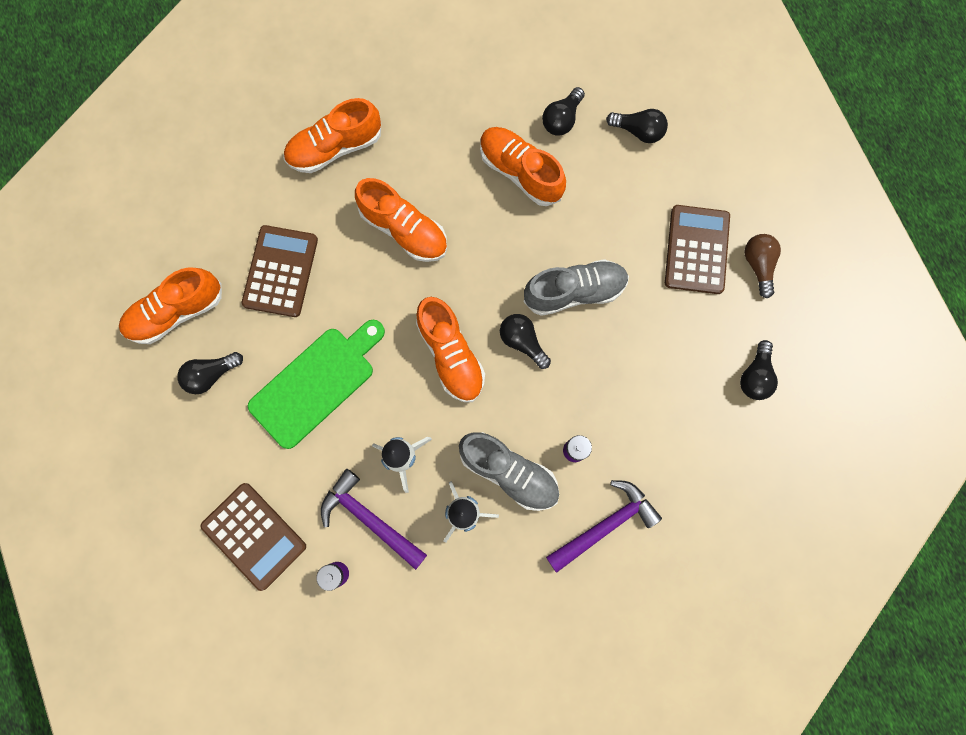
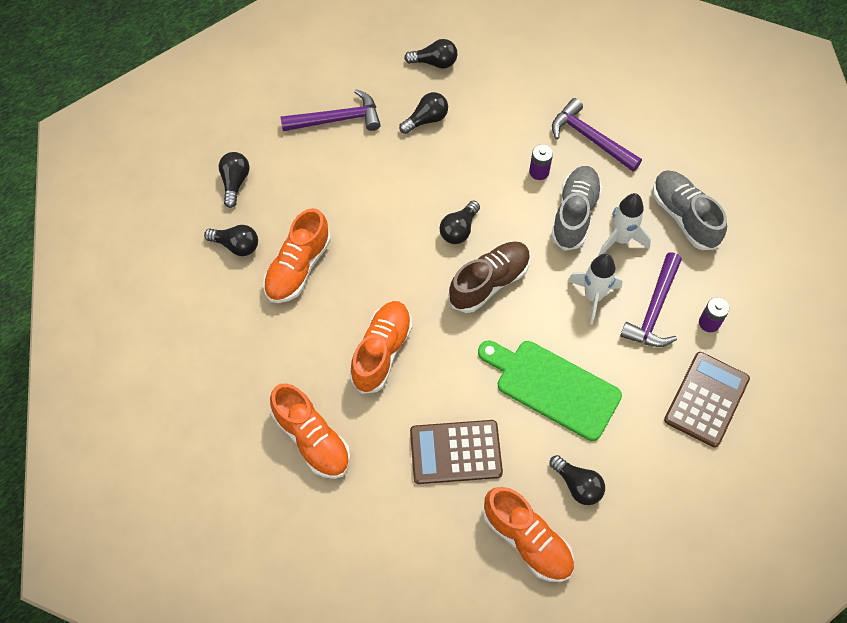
camera: 105 degrees left, 15 degrees down
orange shoe [416,297,485,402] -> brown shoe [448,241,530,313]
grey shoe [524,259,629,316] -> grey shoe moved to [653,170,727,250]
brown calculator [665,205,730,294] -> purple hammer [280,89,381,131]
brown light bulb [744,234,781,299] -> none
none -> black light bulb [399,92,448,134]

